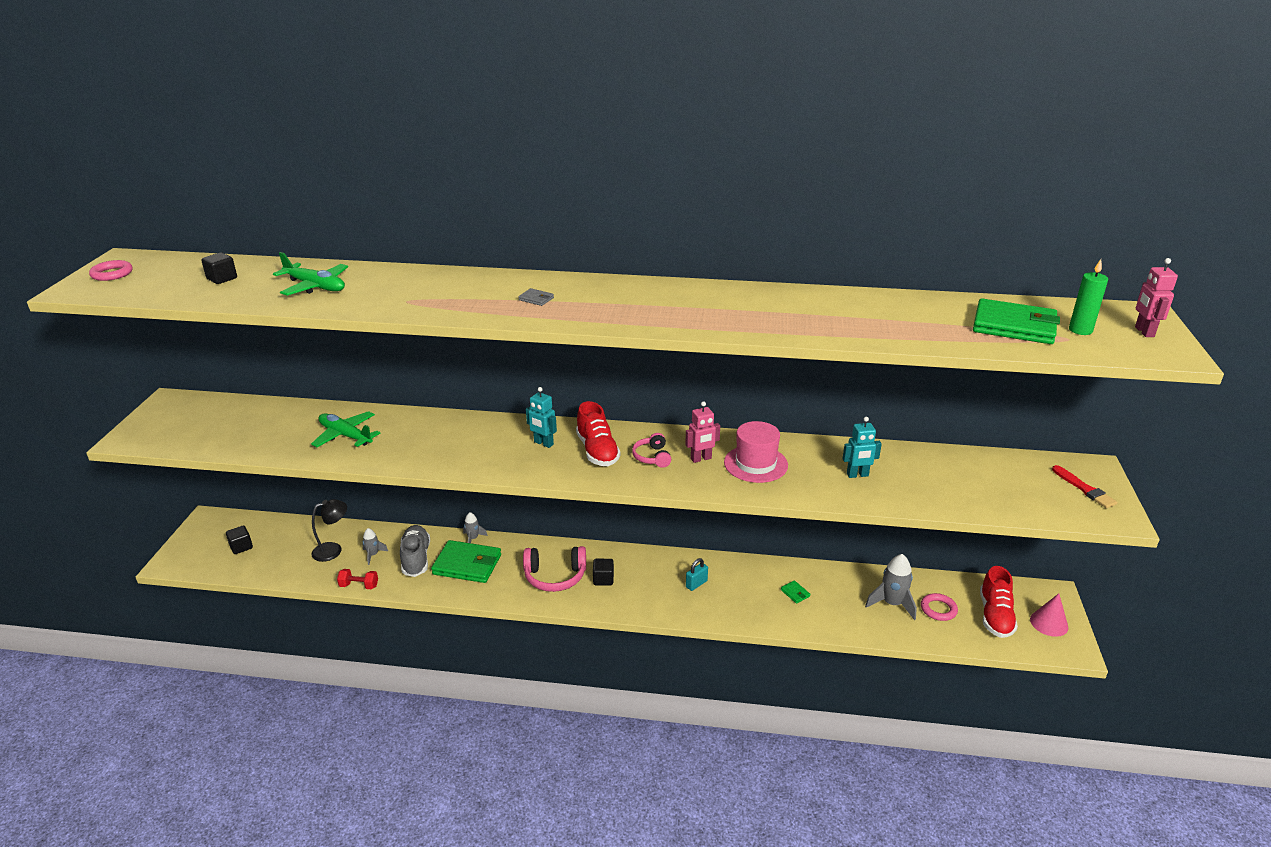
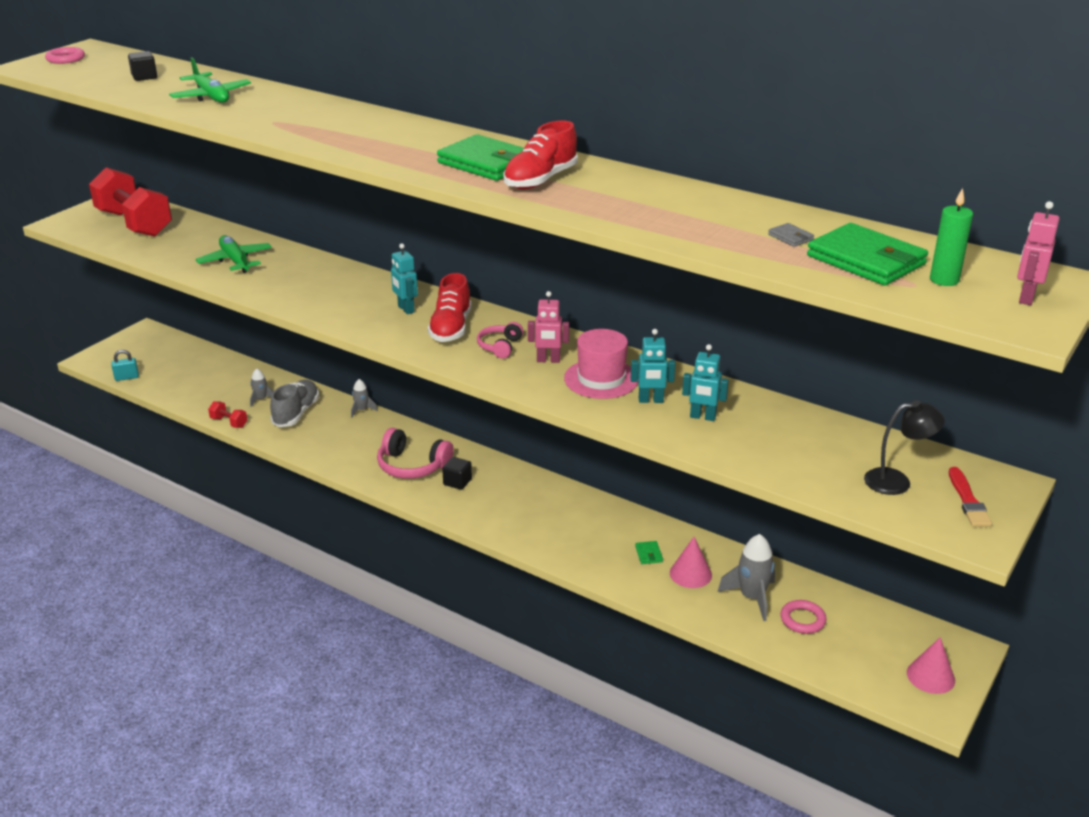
camera: 25 degrees right, 0 degrees up
black cube [226,525,253,554] -> none
black lamp [311,499,347,562] -> black lamp moved to [864,400,945,495]
green wallet [431,540,501,583] -> green wallet moved to [437,134,524,181]
grey wallet [518,288,554,306] -> grey wallet moved to [768,223,814,247]
turquoise padlock [686,558,708,591] -> turquoise padlock moved to [111,350,139,381]
red shoe [980,566,1018,638] -> red shoe moved to [503,120,578,189]
none -> red dumbbell [89,167,172,237]
none -> turquoise robot [631,329,675,403]
none -> pink cone [670,537,712,588]

